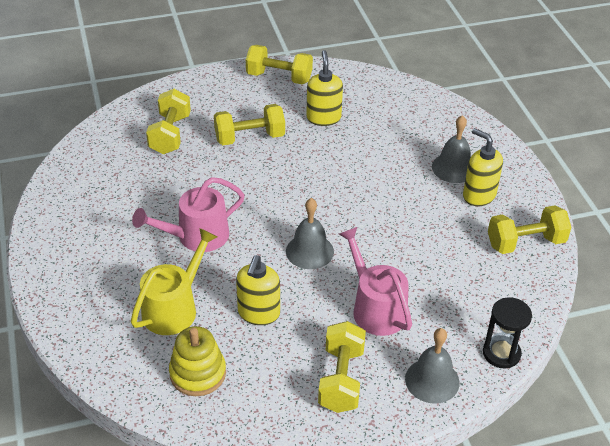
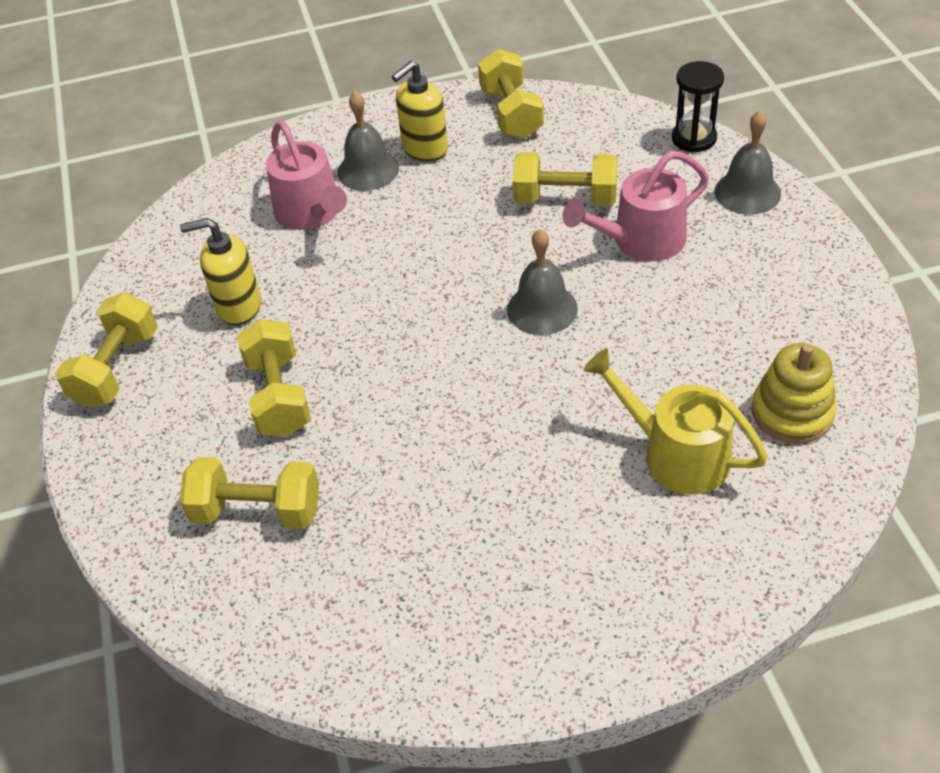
camera: 85 degrees left, 5 degrees up
pink watering can [132,177,245,252] -> pink watering can moved to [266,121,347,230]
yellow soap dispenser [236,255,280,325] -> none
yellow dumbbell [318,321,366,413] -> yellow dumbbell moved to [512,152,618,206]

